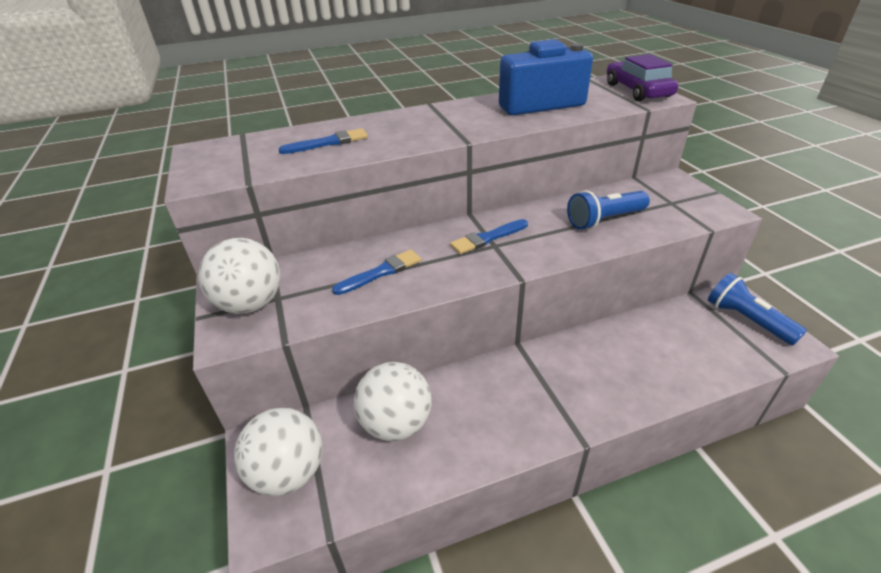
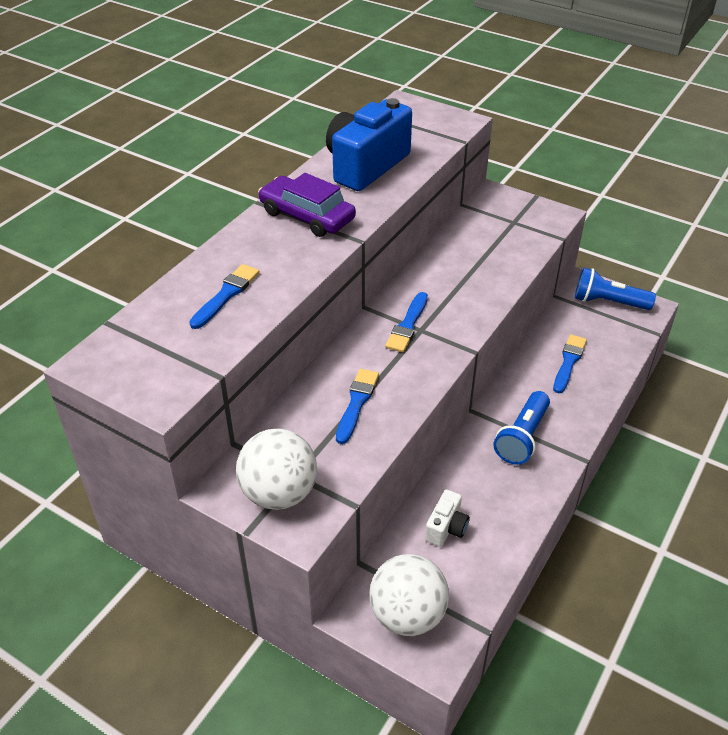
camera: 40 degrees left, 5 degrees up
white ball [354,362,432,441] -> white camera [425,489,470,547]
blue flashlight [567,190,650,230] -> blue flashlight moved to [493,391,550,465]
purple car [607,54,679,101] -> purple car moved to [258,173,356,237]
none -> blue brush [553,334,587,393]

